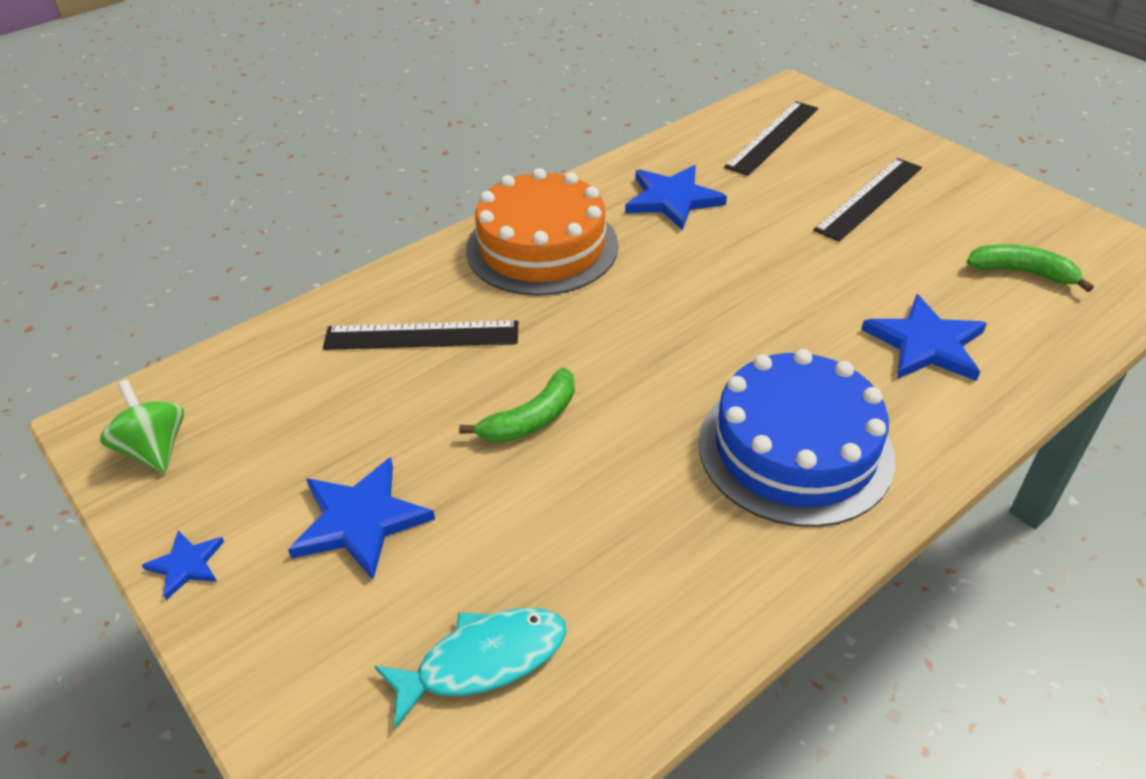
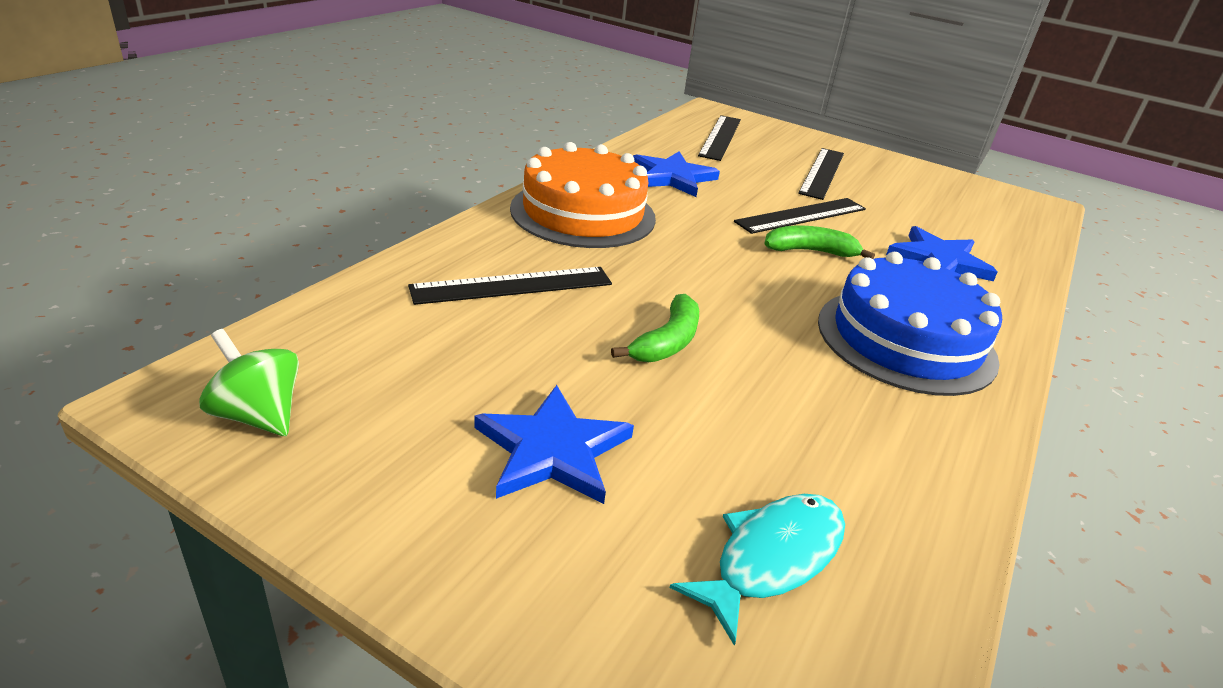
camera: 25 degrees left, 10 degrees down
blue star [142,530,224,600] -> none
green banana [967,244,1094,292] -> green banana moved to [764,226,875,259]
none -> black ruler [734,198,866,234]

